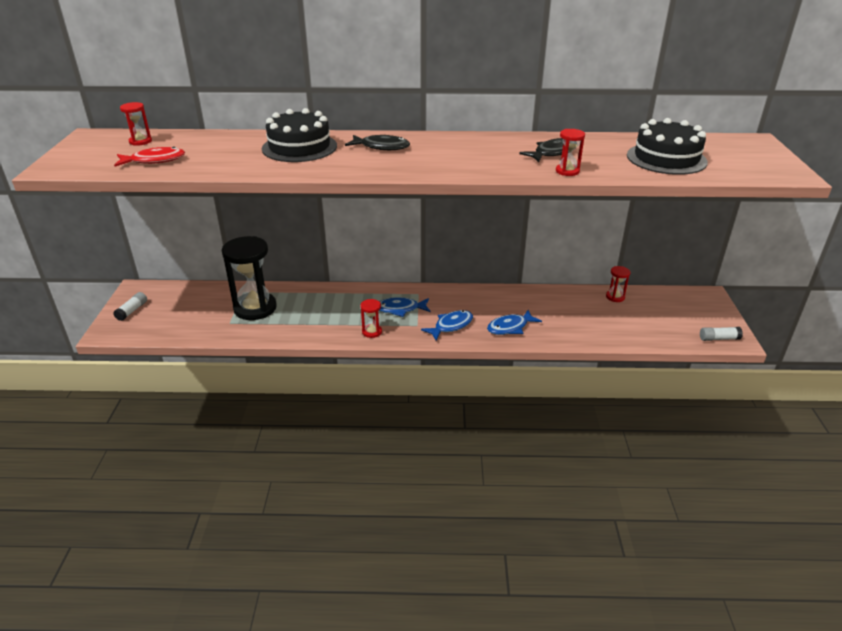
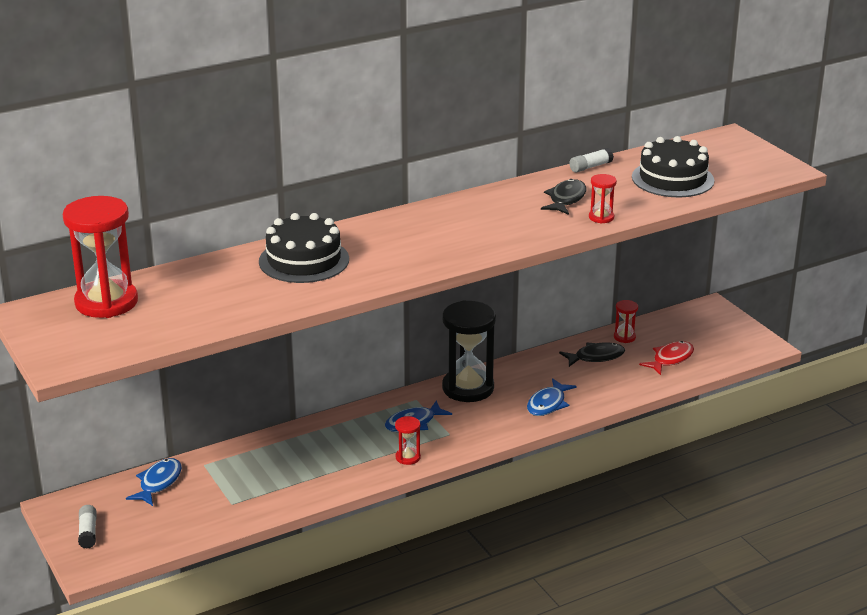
camera: 30 degrees left, 5 degrees down
red fish [114,147,185,166] -> red fish moved to [639,341,694,375]
red hourglass [120,102,152,146] -> red hourglass [63,196,138,318], size x2.22
black hourglass [222,236,277,320] -> black hourglass moved to [442,300,496,402]
black fish [345,135,410,150] -> black fish moved to [559,342,625,367]
blue fish [421,310,473,341] -> blue fish moved to [126,458,182,506]
white glue stick [700,327,743,341] -> white glue stick moved to [569,148,614,173]

